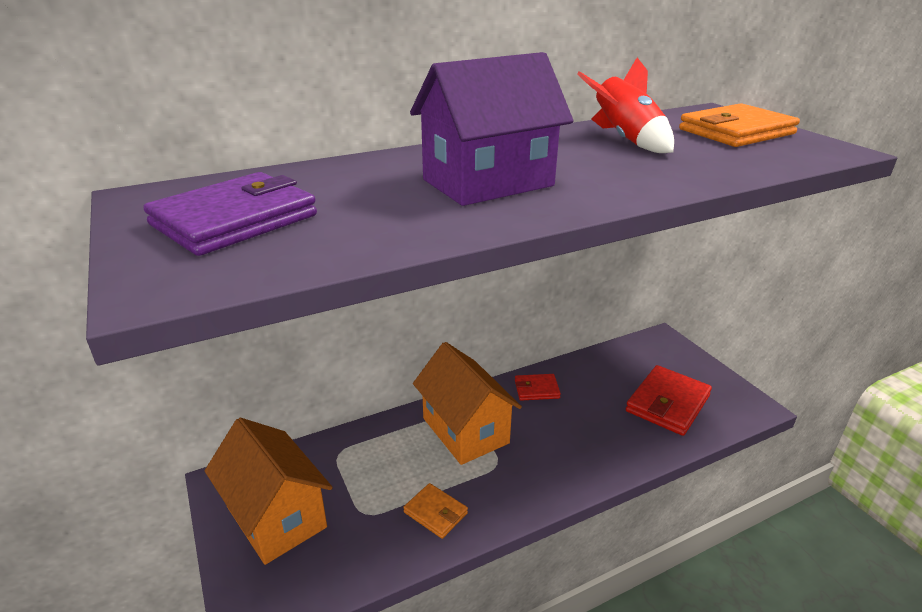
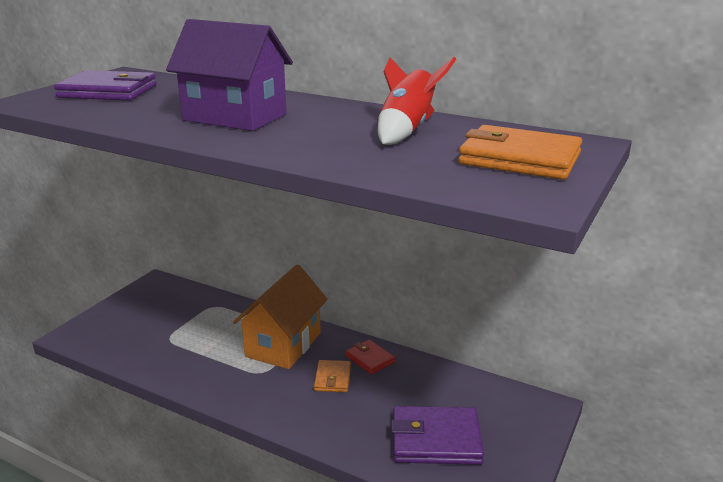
camera: 55 degrees right, 5 degrees down
orange house [205,418,333,565] -> none
orange wallet [403,483,468,539] -> orange wallet moved to [314,360,351,392]
red wallet [626,365,712,436] -> purple wallet [391,406,484,465]

